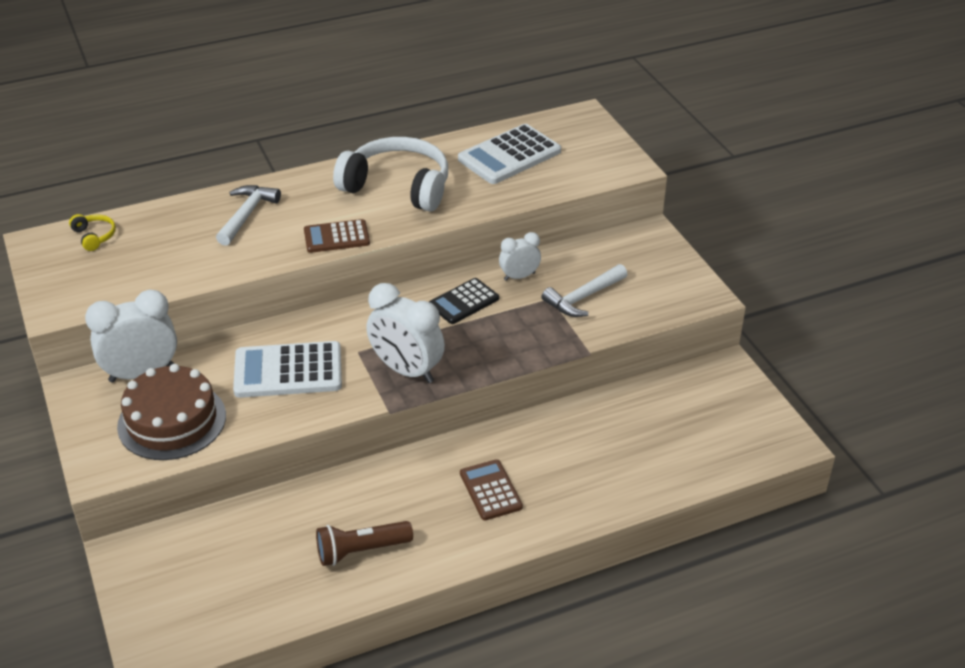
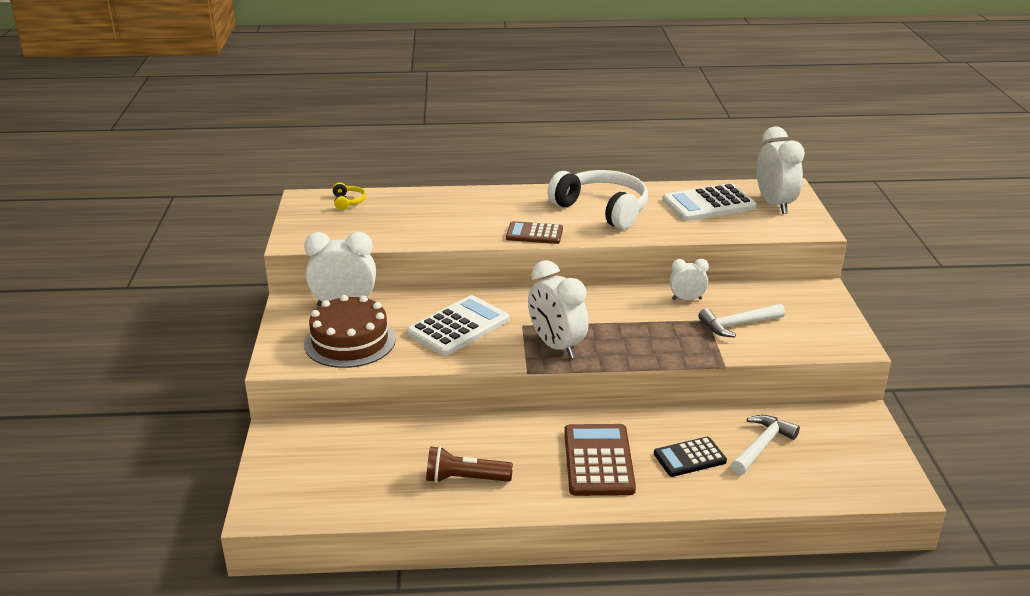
camera: 20 degrees right, 10 degrees down
white hammer [216,185,281,246] -> white hammer moved to [731,415,800,475]
white calculator [233,341,342,398] -> white calculator turned 120 degrees clockwise [407,295,509,356]
black calculator [429,278,499,324] -> black calculator moved to [654,437,727,477]
brown calculator [460,459,523,520] -> brown calculator [564,424,636,496], size x1.59
none -> white clock [757,127,805,214]

